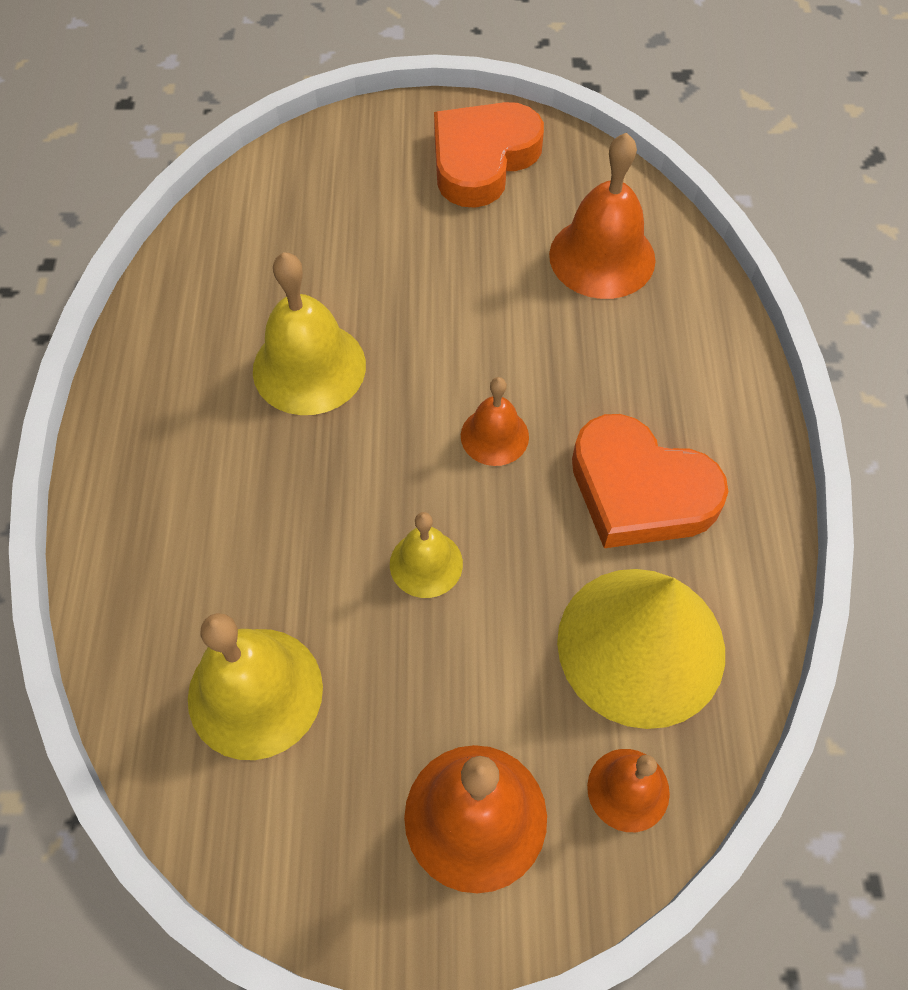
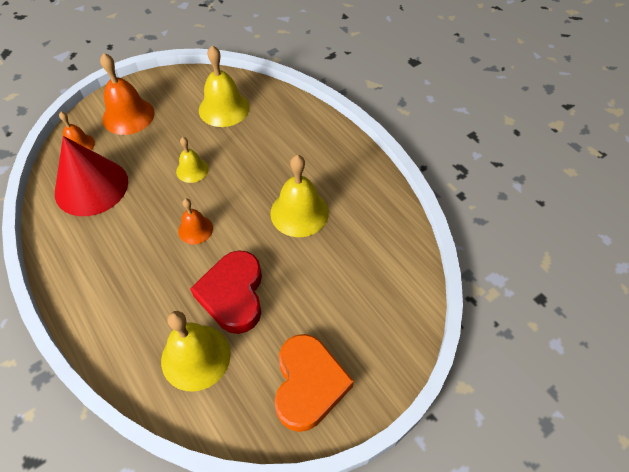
camera: 145 degrees right, 5 degrees down
orange bell [549,133,656,299] -> yellow bell [161,311,231,392]
yellow cone [557,569,725,729] -> red cone [55,136,128,216]
orange heart [572,414,728,548] -> none
none -> red heart [190,250,262,334]

